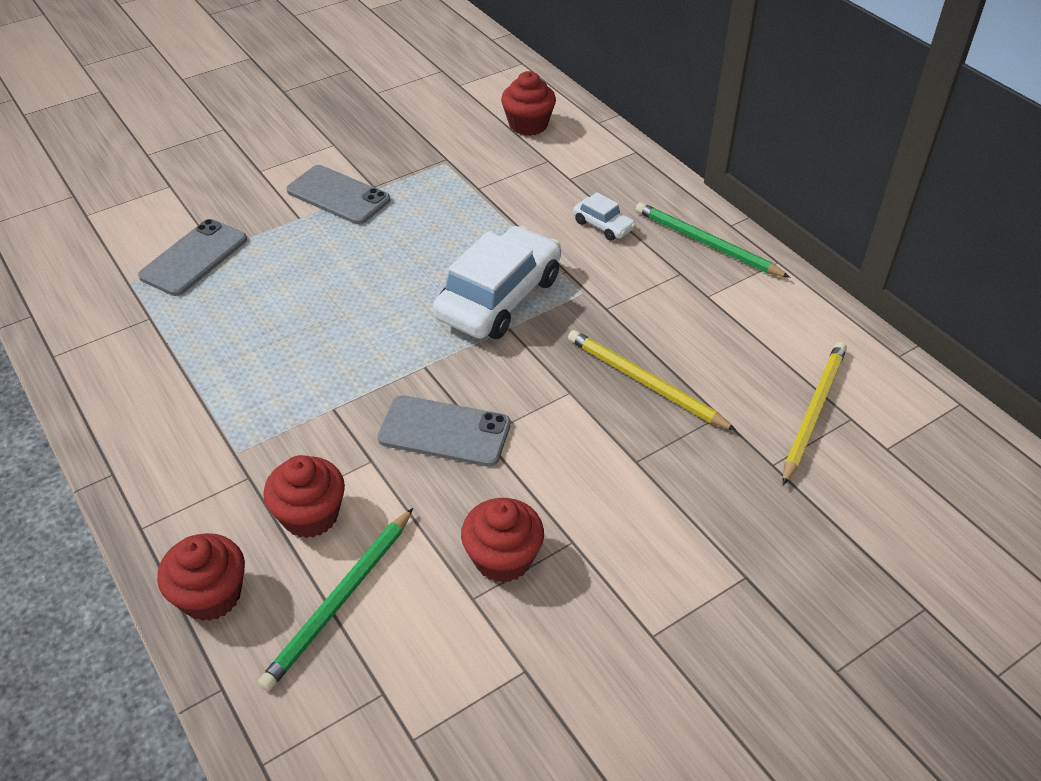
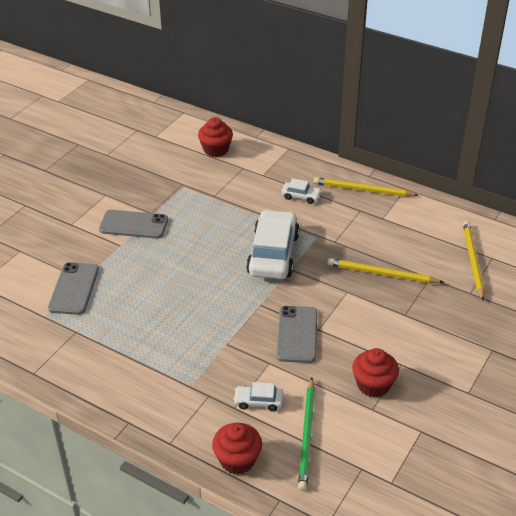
camera: 25 degrees left, 5 degrees down
red cupcake [263,455,345,538] -> white car [233,382,284,412]
grey phone [377,395,511,467] -> grey phone turned 75 degrees counterclockwise [276,306,317,363]
green pencil [636,202,790,278] -> yellow pencil [314,177,418,197]

